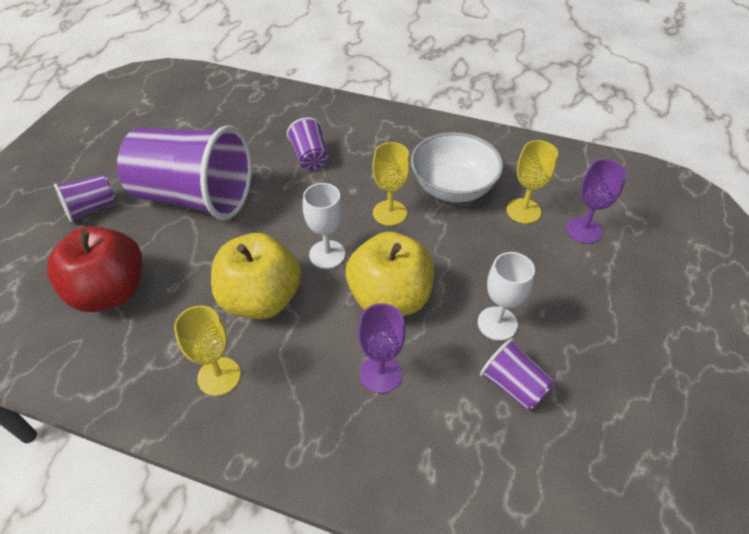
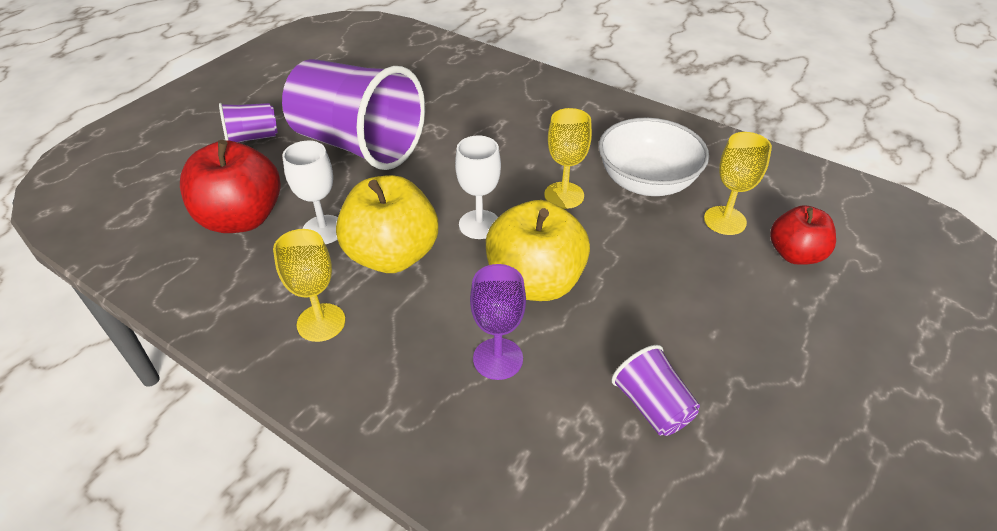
camera: 15 degrees right, 5 degrees down
purple cup [287,117,328,170] -> none
white goblet [478,252,535,341] -> white goblet moved to [282,141,338,244]
purple goblet [566,159,627,244] -> red apple [770,205,836,265]

